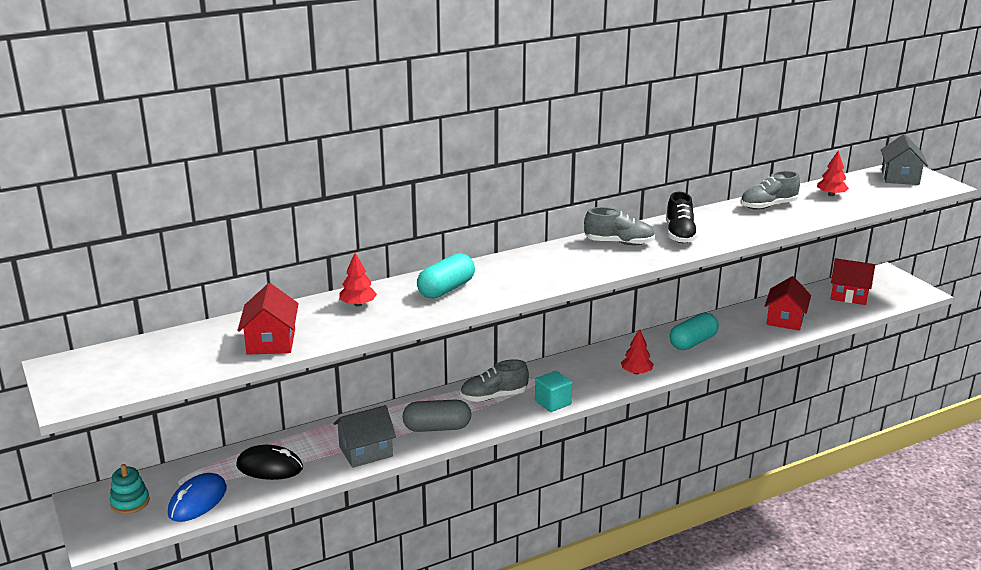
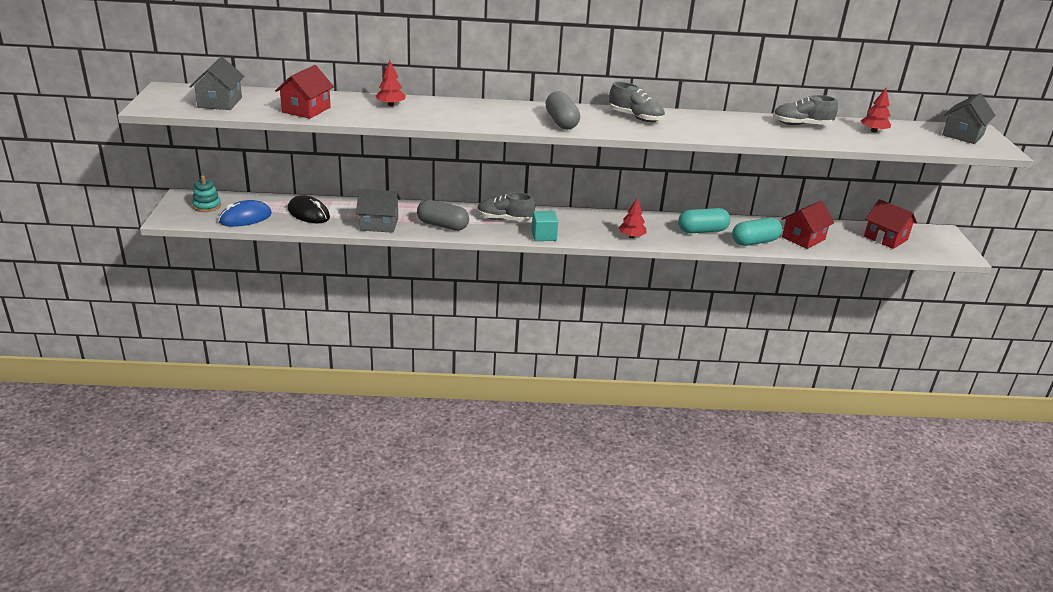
camera: 25 degrees right, 5 degrees up
turquoise capsule [417,253,475,299] -> turquoise capsule moved to [732,218,782,246]
black shoe [666,192,698,243] -> none
none -> grey house [189,57,244,110]
none -> grey capsule [546,91,580,130]

